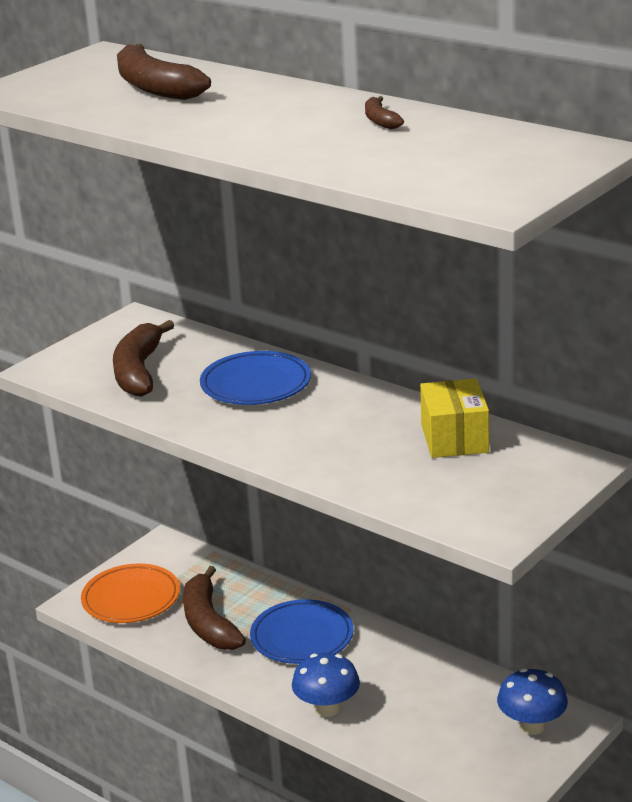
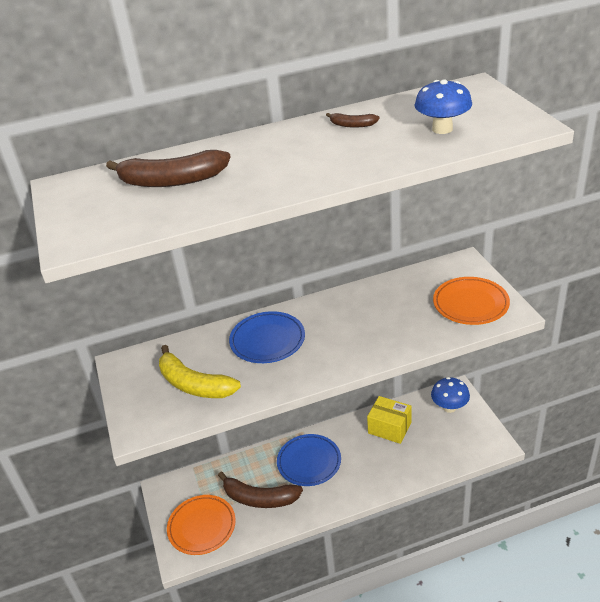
camera: 55 degrees left, 10 degrees up
brown banana [113,320,175,397] -> yellow banana [159,345,241,398]
blue mushroom [292,653,360,717] -> blue mushroom moved to [414,79,472,134]
yellow box [420,378,489,458] -> yellow box moved to [367,396,412,444]
none -> orange plate [433,277,510,325]

